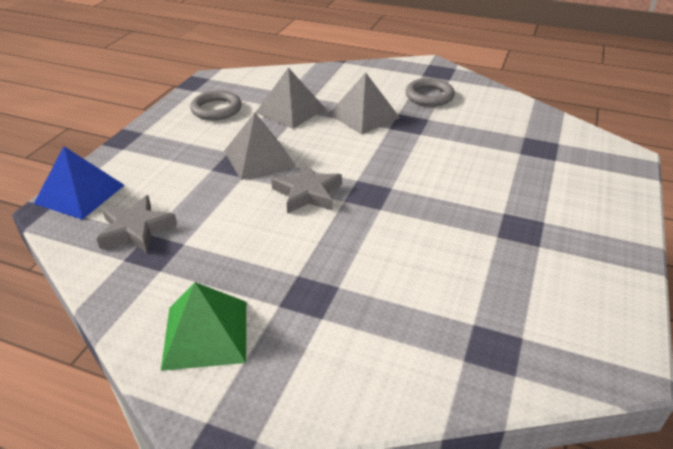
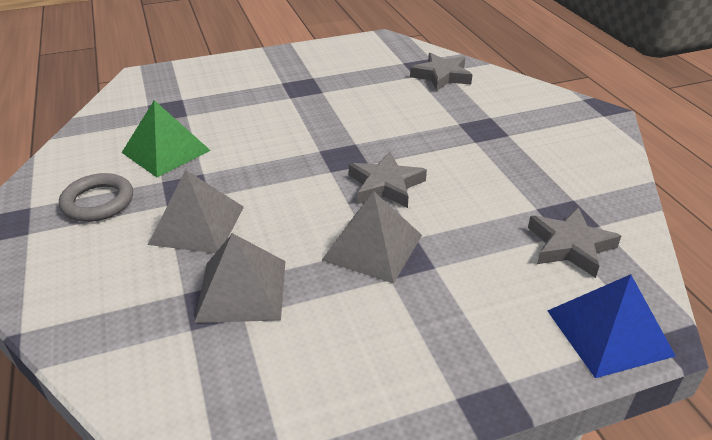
camera: 130 degrees left, 0 degrees up
green pyramid [161,282,246,371] -> green pyramid moved to [122,100,211,177]
grey ring [190,90,242,120] -> none
none -> grey star [410,53,473,91]

